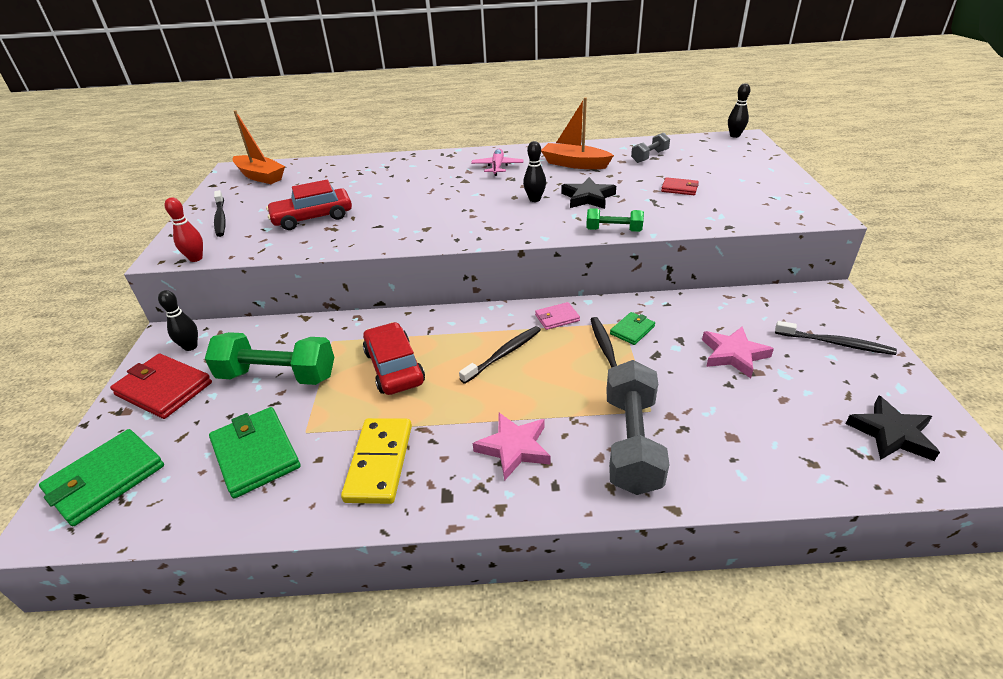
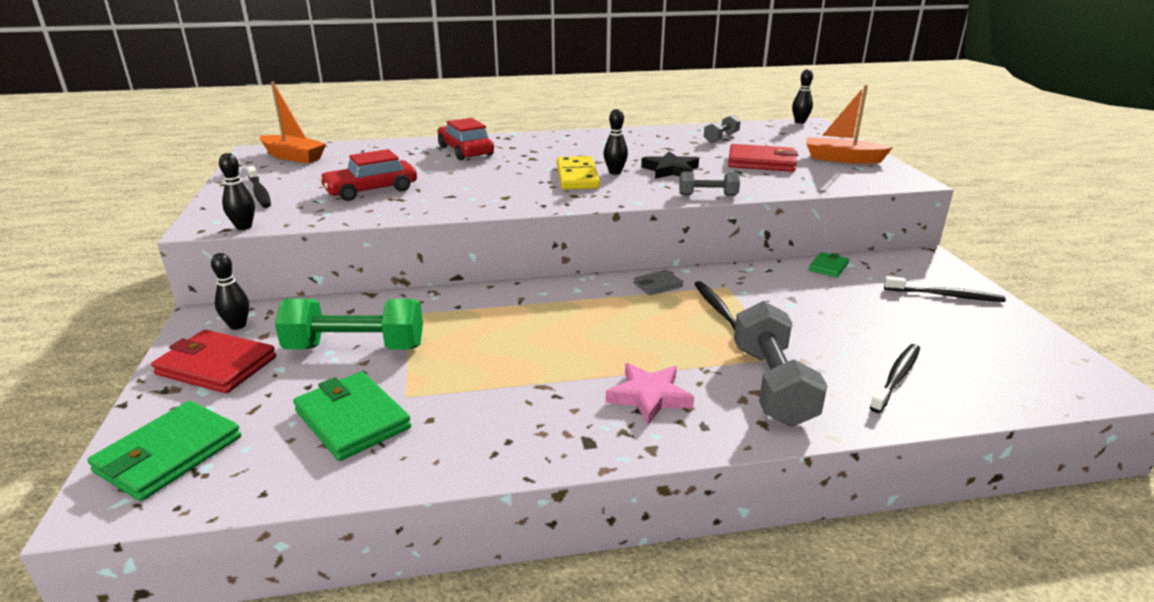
camera: 10 degrees left, 10 degrees down
red bowling pin [165,197,203,262] -> black bowling pin [219,153,255,230]
yellow domino [341,418,412,504] -> yellow domino moved to [557,156,600,190]
red car [363,322,425,395] -> red car moved to [437,118,494,160]
black toothbrush [459,326,541,384] -> black toothbrush moved to [870,344,920,413]
pink plane [471,149,524,176] -> none
pink wallet [535,302,580,330] -> grey wallet [633,270,683,295]
orange boat [541,97,614,169] -> orange boat moved to [806,85,892,164]
green dumbbell [586,208,644,232] -> grey dumbbell [679,171,740,196]
green wallet [610,312,655,345] -> green wallet moved to [808,252,849,278]
red wallet [661,177,699,195] -> red wallet [728,144,798,172], size x1.88
pink star [702,326,774,378] -> none
black star [846,396,940,461] -> none

